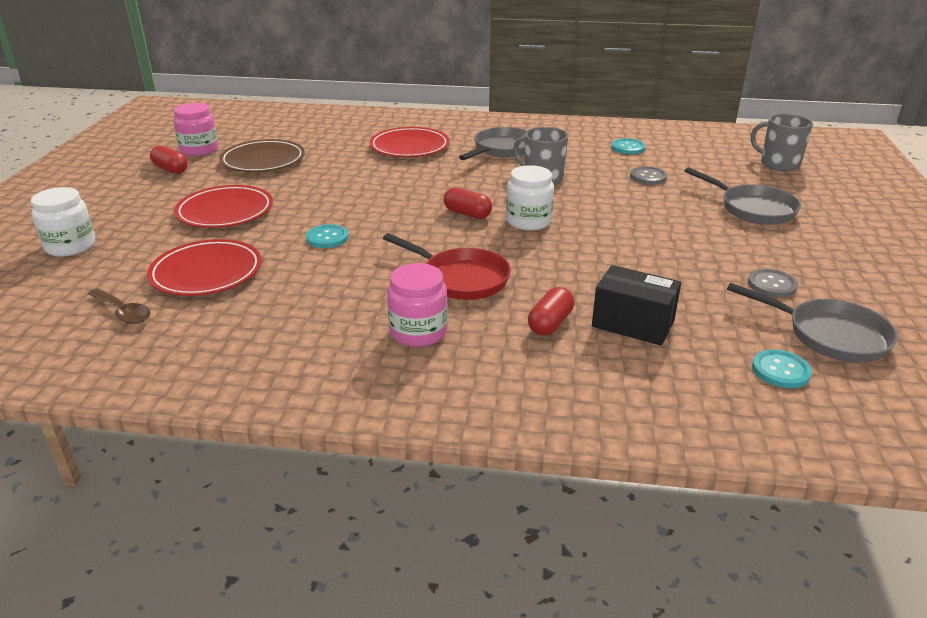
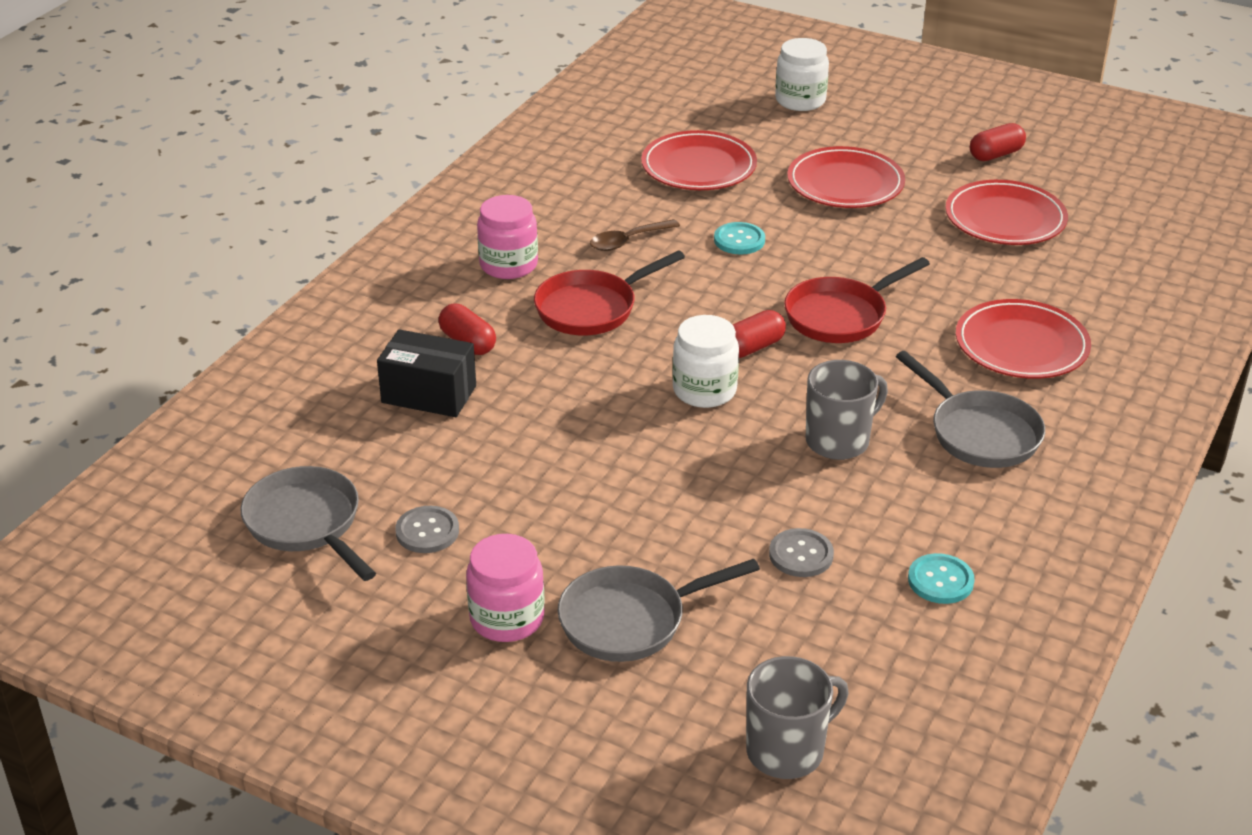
camera: 110 degrees right, 5 degrees up
brown spoon [88,288,151,324] -> brown spoon moved to [590,219,680,251]
pink jar [173,103,218,156] -> pink jar moved to [466,534,545,642]
brown plate [219,139,305,172] -> red plate [945,180,1068,245]
black box [592,265,681,346] -> black box turned 60 degrees clockwise [377,329,476,417]
grey pan [727,283,898,363] -> grey pan turned 90 degrees clockwise [240,466,376,581]
turquoise button [752,349,812,388] -> none
none -> red pan [784,257,930,343]

